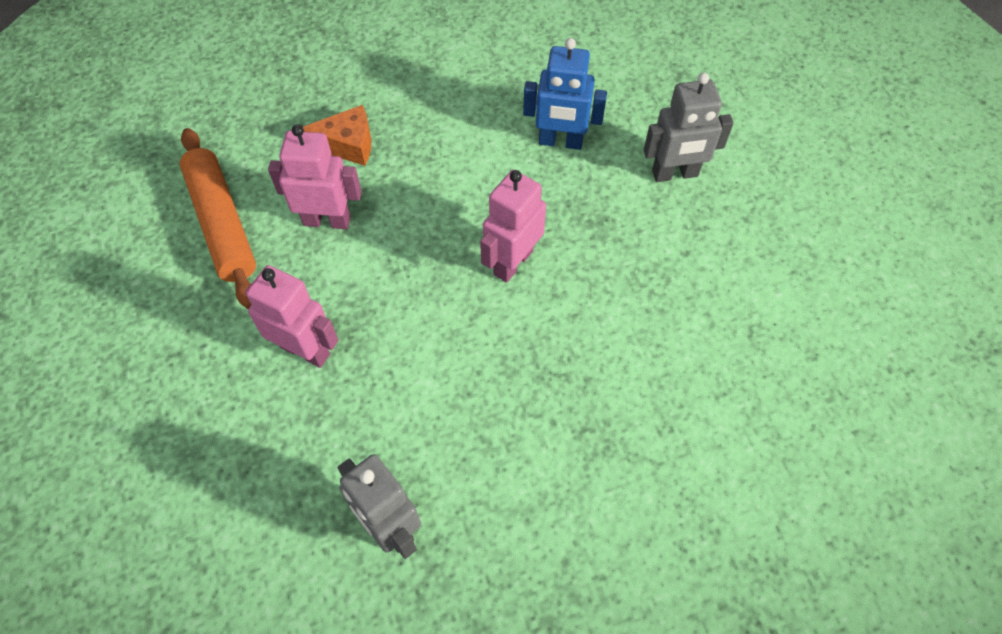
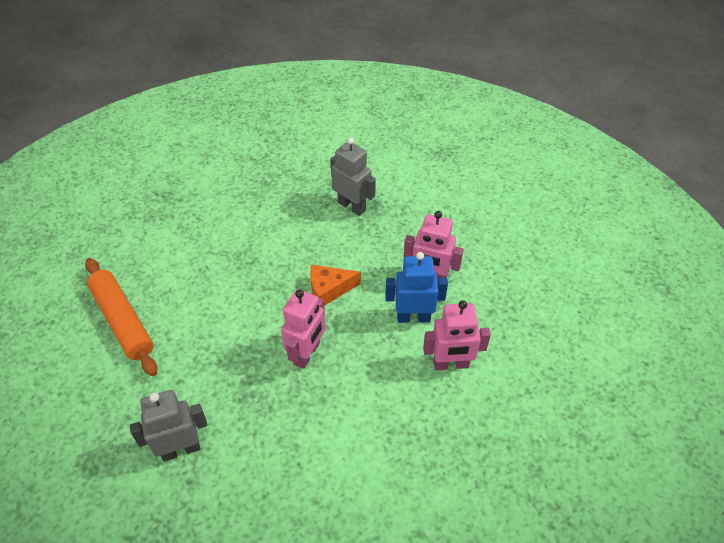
camera: 170 degrees right, 10 degrees down
orange rolling pin [180,128,256,309] -> orange rolling pin moved to [85,258,157,376]
orange cheese [303,105,371,166] -> orange cheese moved to [310,264,361,306]
blue robot [523,38,607,150] -> blue robot moved to [385,252,448,323]

